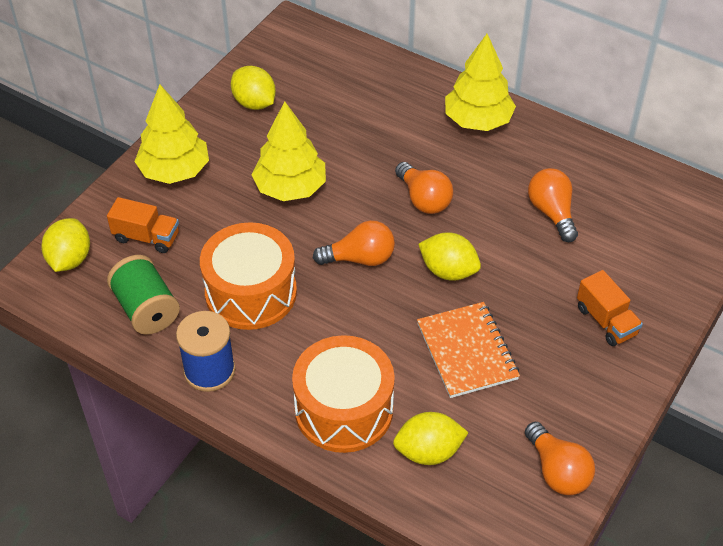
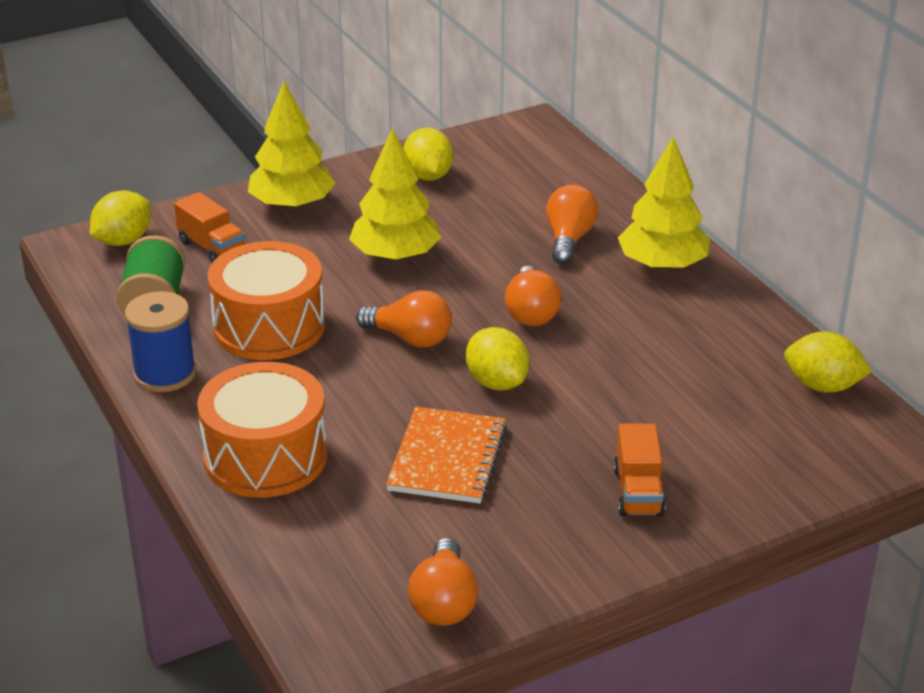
camera: 30 degrees right, 15 degrees down
yellow lemon [393,412,469,465] -> yellow lemon moved to [784,331,872,393]
orange light bulb [528,168,578,242] -> orange light bulb moved to [546,184,598,265]

